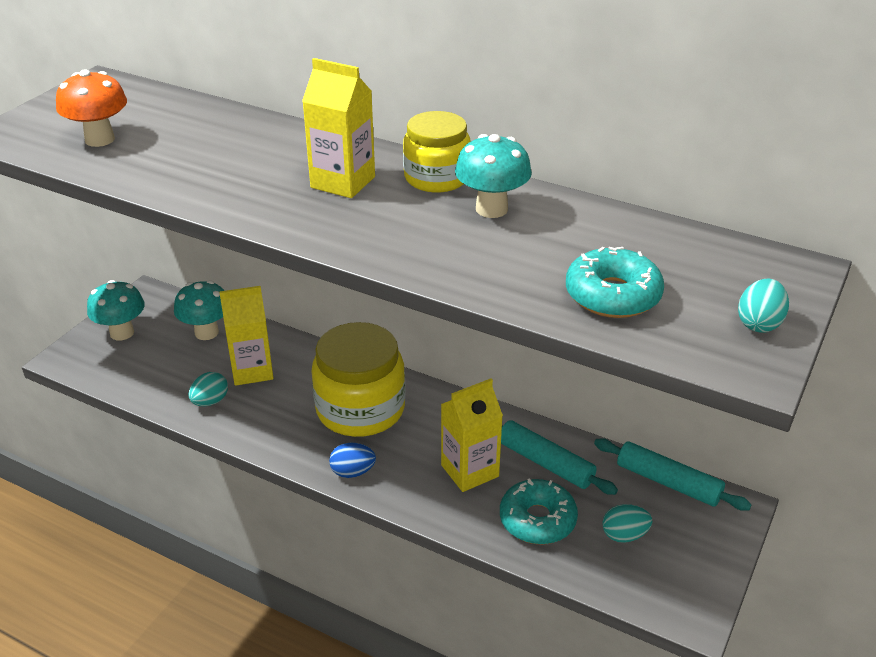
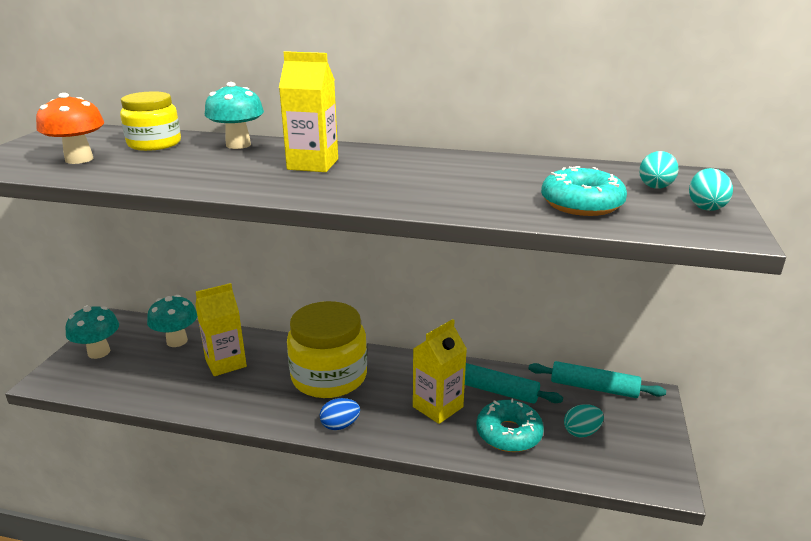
camera: 15 degrees left, 10 degrees down
turquoise egg [188,372,228,406] -> turquoise egg moved to [639,151,678,189]
yellow jar [403,111,471,192] -> yellow jar moved to [120,91,181,151]
turquoise mushroom [455,134,532,218] -> turquoise mushroom moved to [205,82,264,149]

